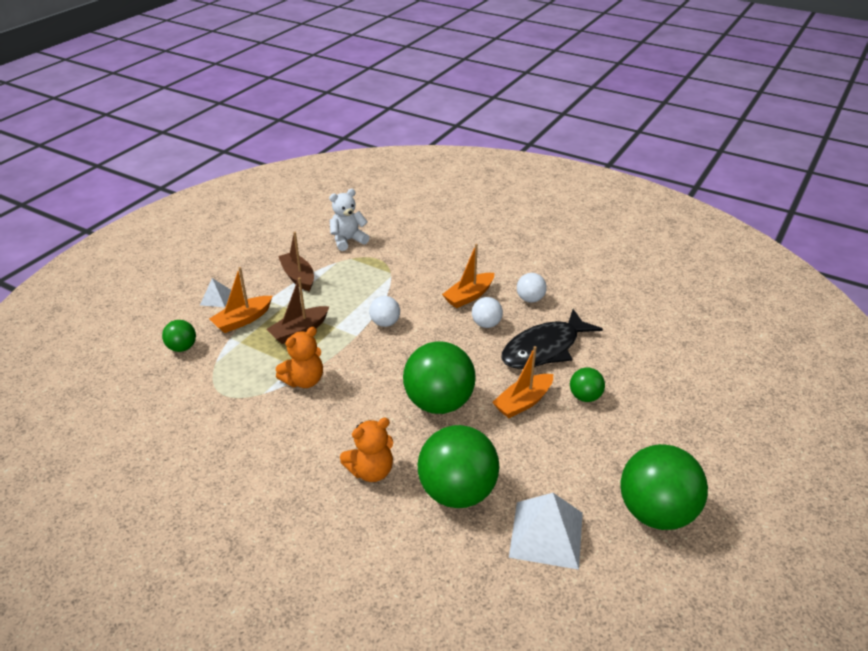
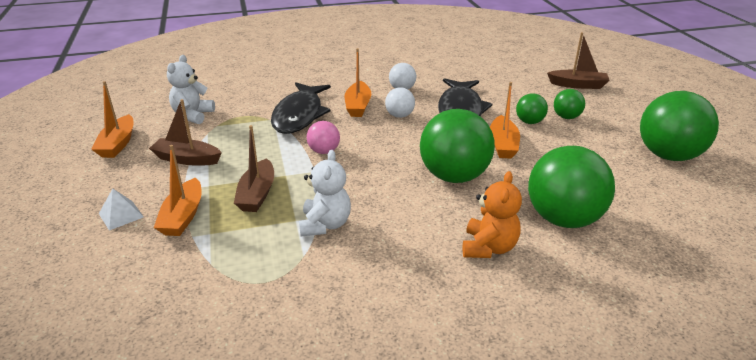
camera: 45 degrees left, 5 degrees down
green ball [162,320,196,352] -> green ball moved to [554,89,585,119]
orange teddy bear [276,327,323,388] -> white teddy bear [299,150,351,237]
white ball [369,296,400,327] -> pink ball [307,121,340,154]
white pyramid [509,493,583,570] -> none
none -> orange boat [91,81,133,158]
none -> black fish [271,82,331,134]
none -> brown boat [547,32,610,89]

